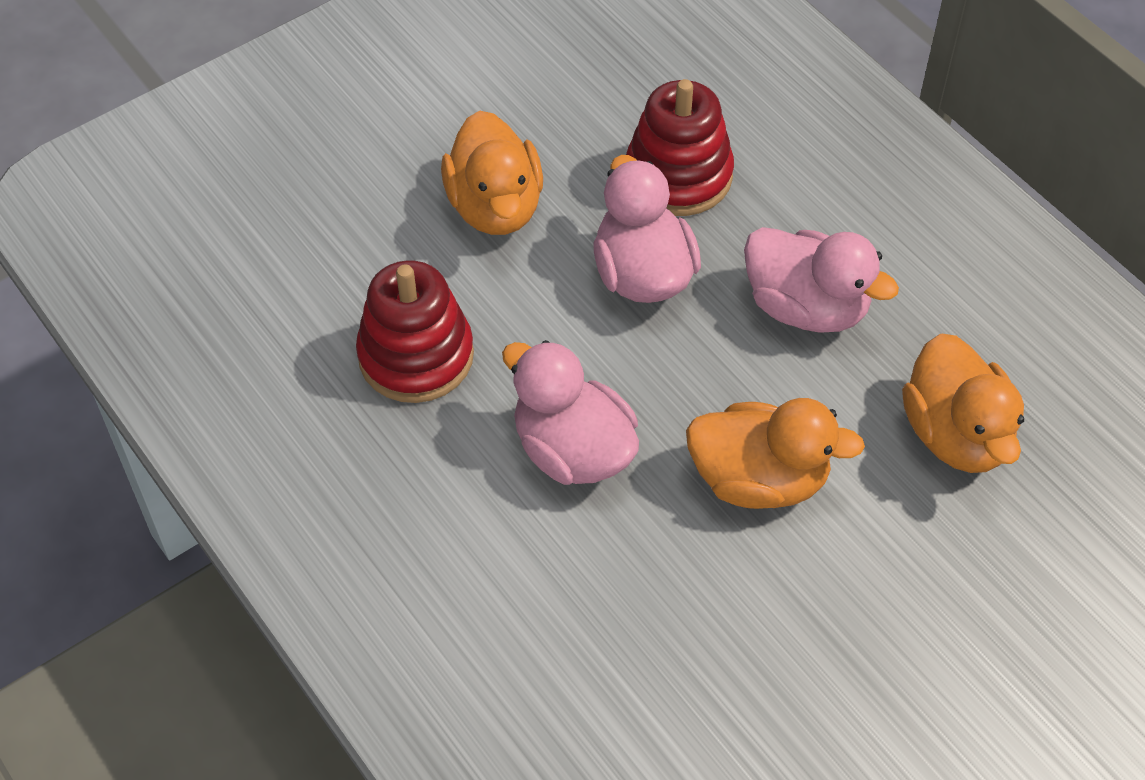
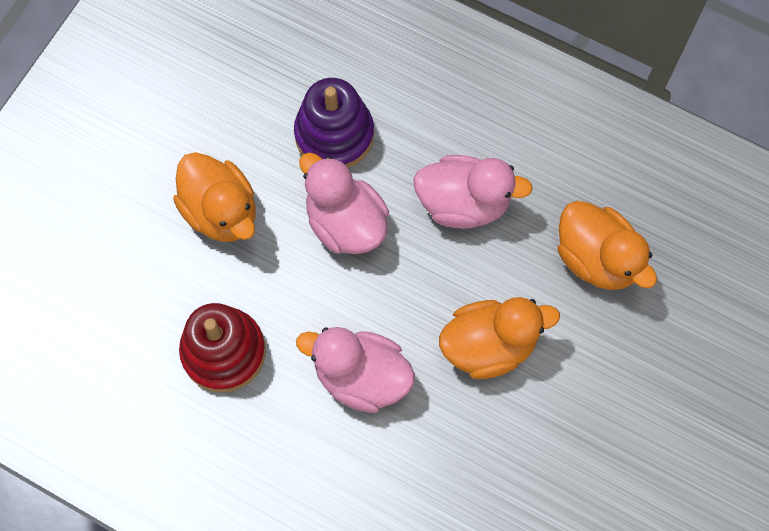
camera: 25 degrees left, 15 degrees up
red stacking toy [626,79,734,216] -> purple stacking toy [294,78,374,168]

